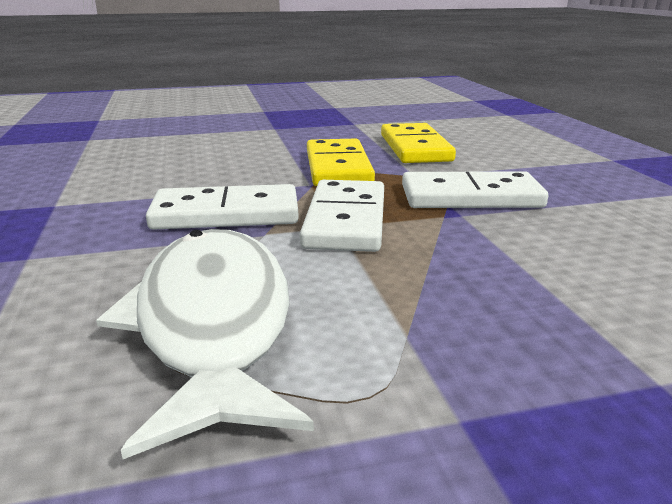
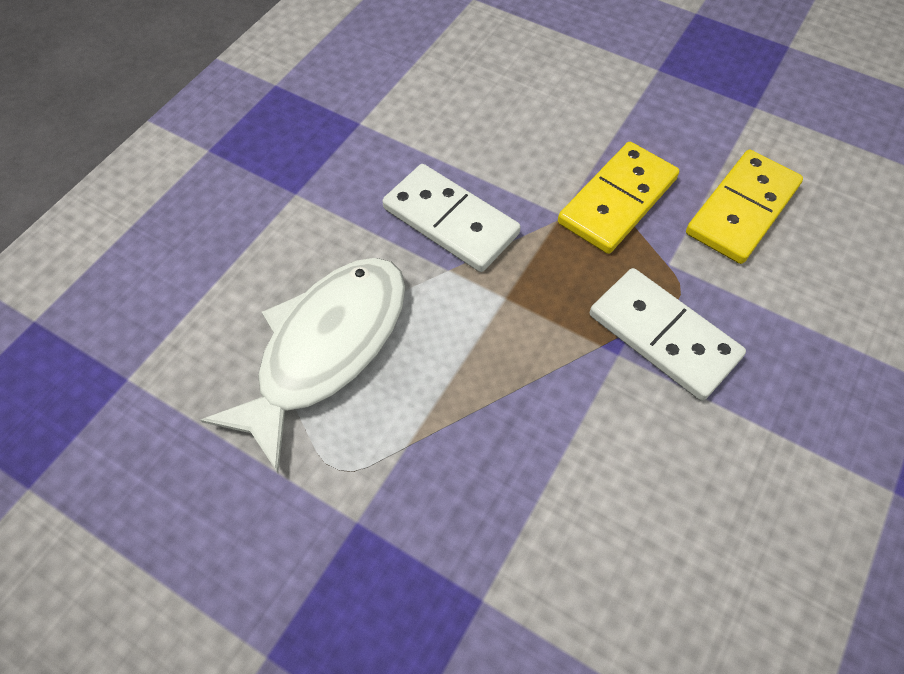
camera: 45 degrees right, 35 degrees up
white domino [300,180,384,252] -> none

